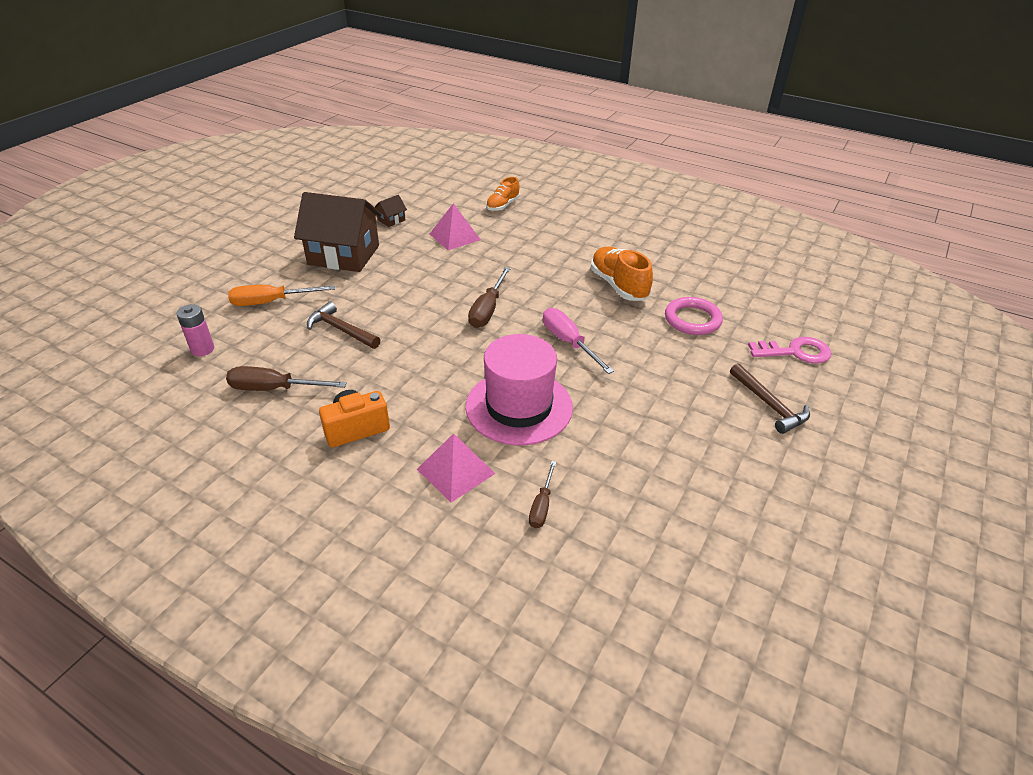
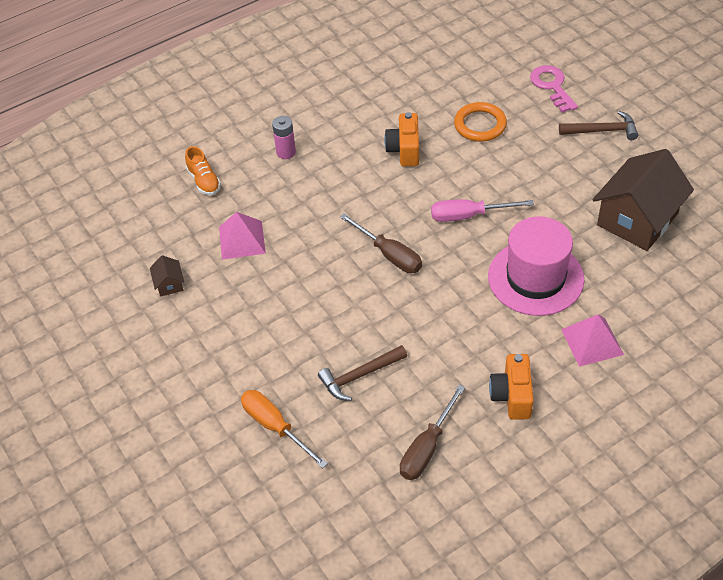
camera: 60 degrees left, 10 degrees up
pink battery [176,304,214,356] -> pink battery moved to [272,116,296,159]
orange screwdriver [228,285,335,306] -> orange screwdriver turned 120 degrees clockwise [241,390,328,468]
brown house [294,192,381,272] -> brown house moved to [593,149,694,251]
brown screwdriver [529,461,556,528] -> none
orange shoe [591,247,653,301] -> orange camera [384,112,419,166]
pink ring [665,297,723,335] -> orange ring [454,102,507,142]
pink key [748,337,831,364] -> pink key turned 45 degrees counterclockwise [530,65,578,113]

